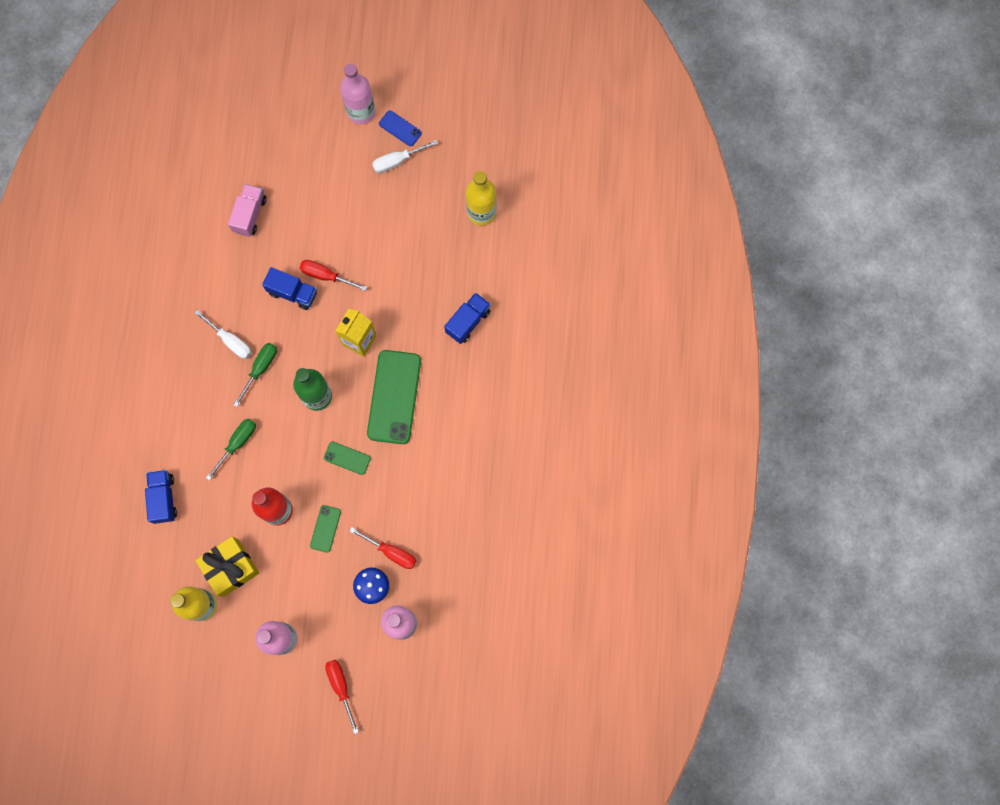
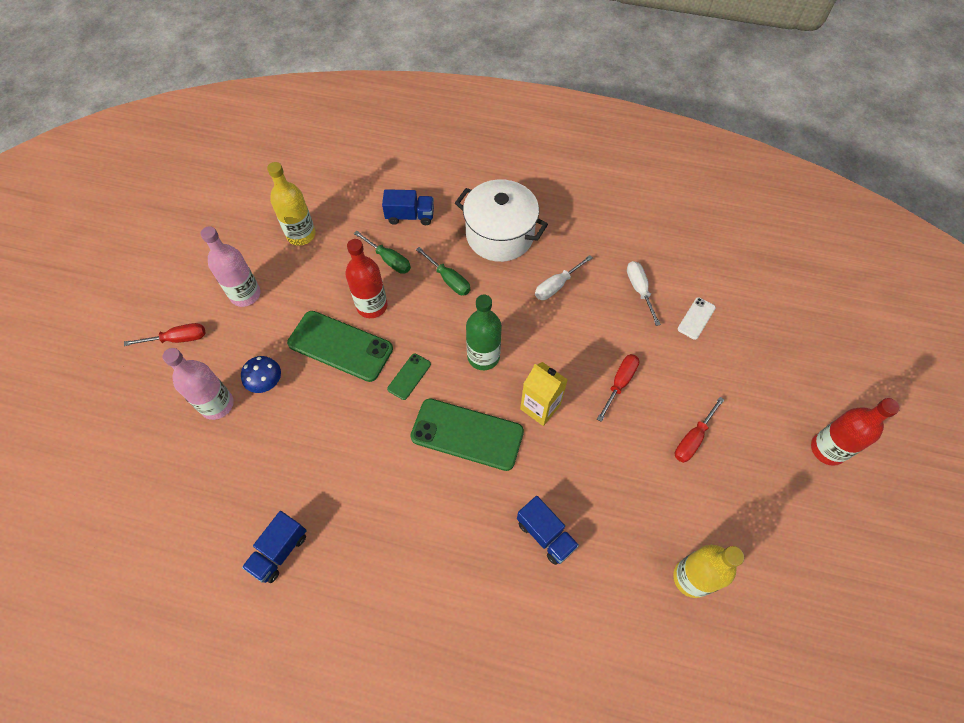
camera: 100 degrees right, 15 degrees down
yellow gift [195,537,259,597] -> none
pink truck [228,184,267,237] -> white phone [678,297,716,340]
green screwdriver [233,343,277,407] -> green screwdriver moved to [354,231,411,274]
blue truck [262,267,317,310] -> blue truck moved to [242,511,307,583]
green phone [310,505,341,553] -> green phone [287,311,393,382], size x2.10
pink bottle [340,63,375,124] -> red bottle [811,398,900,466]
red screwdriver [350,527,417,569] -> red screwdriver moved to [675,397,725,463]
white screwdriver [372,140,438,173] -> white screwdriver moved to [627,261,661,326]
blue phone [379,110,422,146] -> none
none -> white pot [455,179,548,262]

